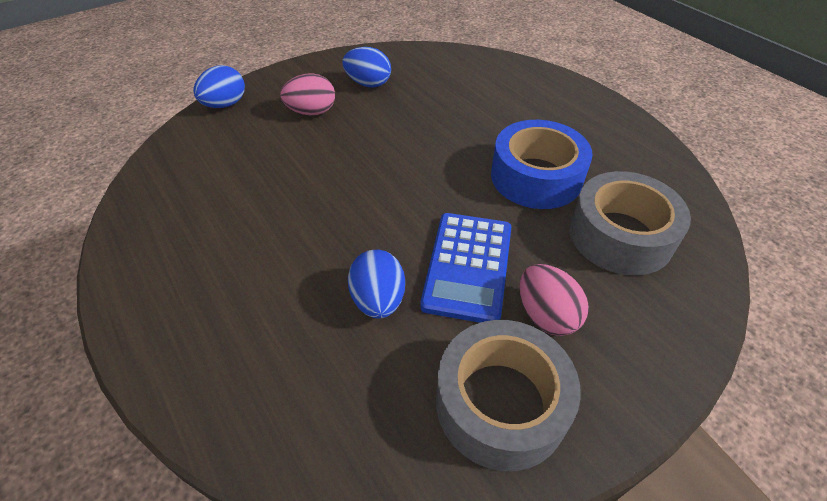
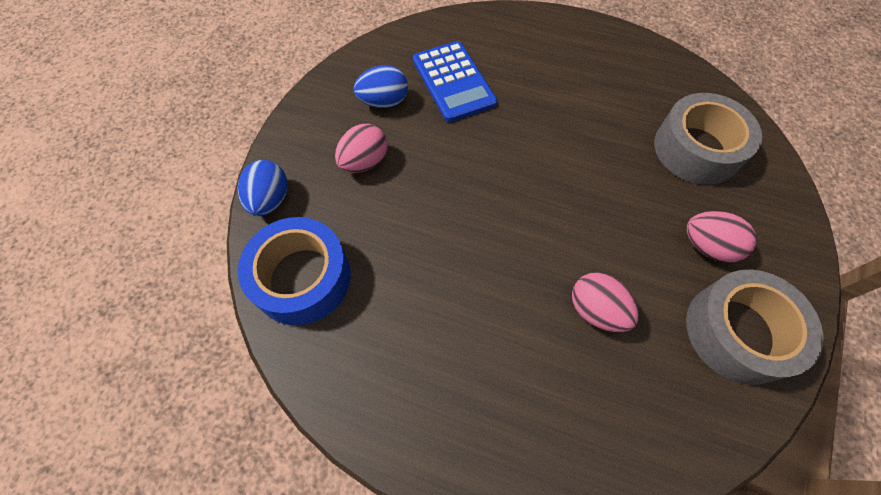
camera: 35 degrees left, 15 degrees up
blue egg [348,250,405,319] -> pink egg [572,272,639,332]
blue calculator [420,213,511,323] -> blue calculator moved to [413,41,497,122]
blue tape [491,120,593,209] -> blue tape moved to [238,217,351,325]

